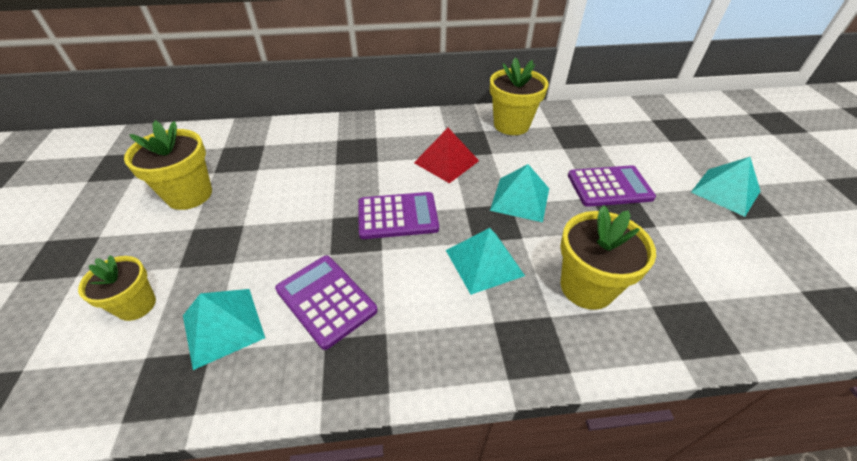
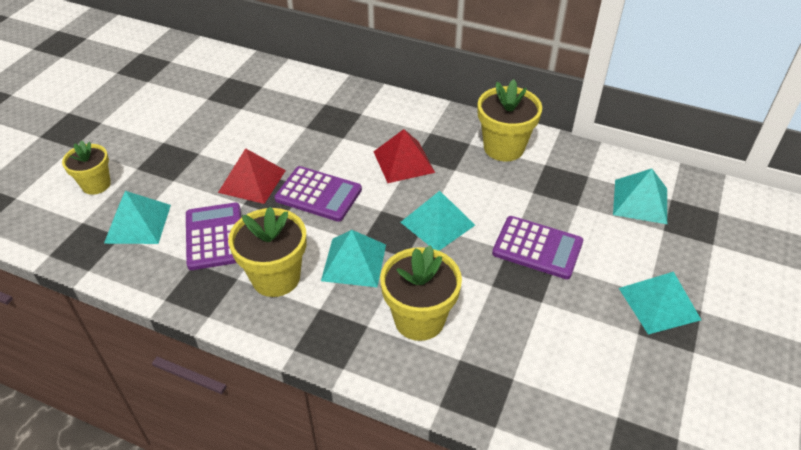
camera: 30 degrees right, 0 degrees up
yellow flower pot [124,120,212,210] -> yellow flower pot moved to [228,207,306,297]
none -> red pyramid [218,148,286,204]
none -> turquoise pyramid [613,169,667,224]

